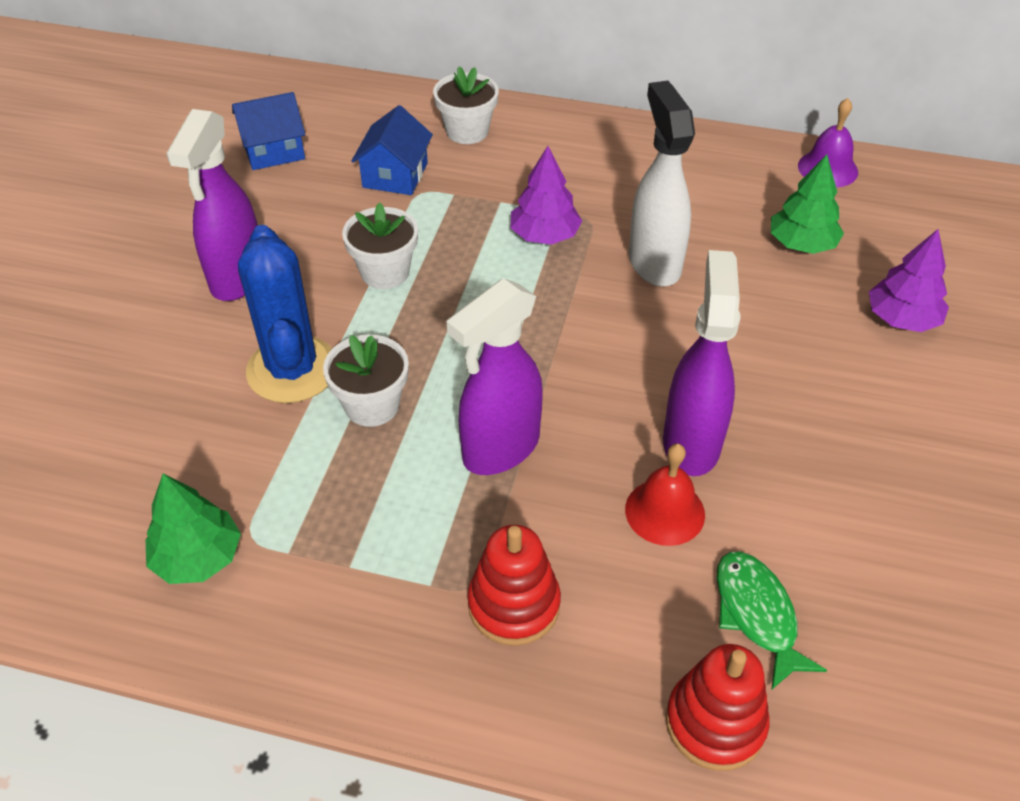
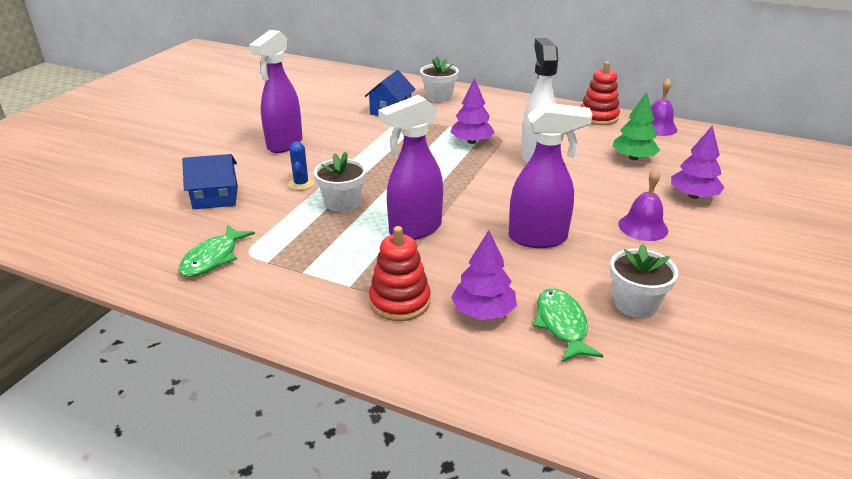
camera: 10 degrees right, 15 degrees down
green tree [146,474,241,584] -> green fish [178,225,255,277]
blue house [232,92,305,170] -> blue house moved to [182,154,238,209]
blue cactus [238,225,332,403] -> blue cactus [289,142,314,190], size x0.46
white flower pot [342,202,418,289] -> white flower pot moved to [610,244,678,318]
red bell [625,444,705,546] -> none
purple spray bottle [663,250,741,476] -> purple spray bottle turned 75 degrees clockwise [509,102,592,248]
red stacking toy [666,644,769,771] -> red stacking toy moved to [580,61,620,125]
none -> purple tree [451,230,517,320]
none -> purple bell [618,169,668,241]

